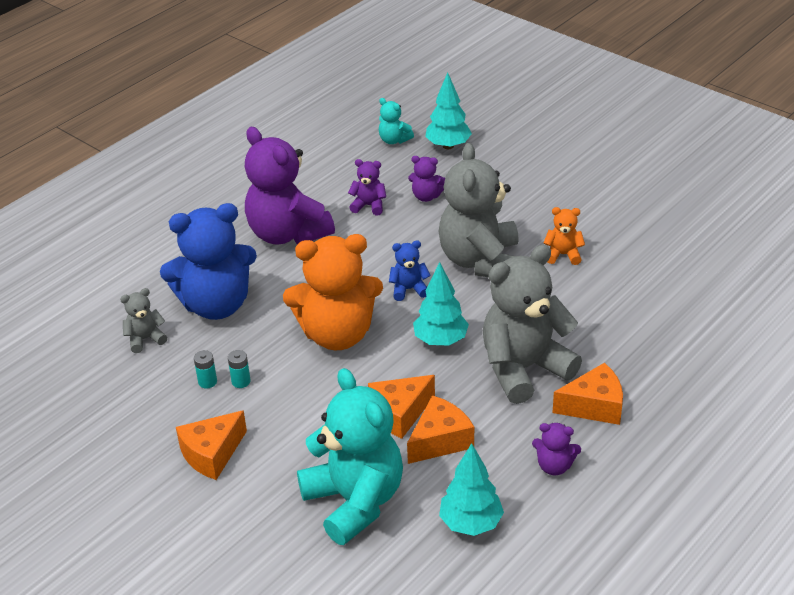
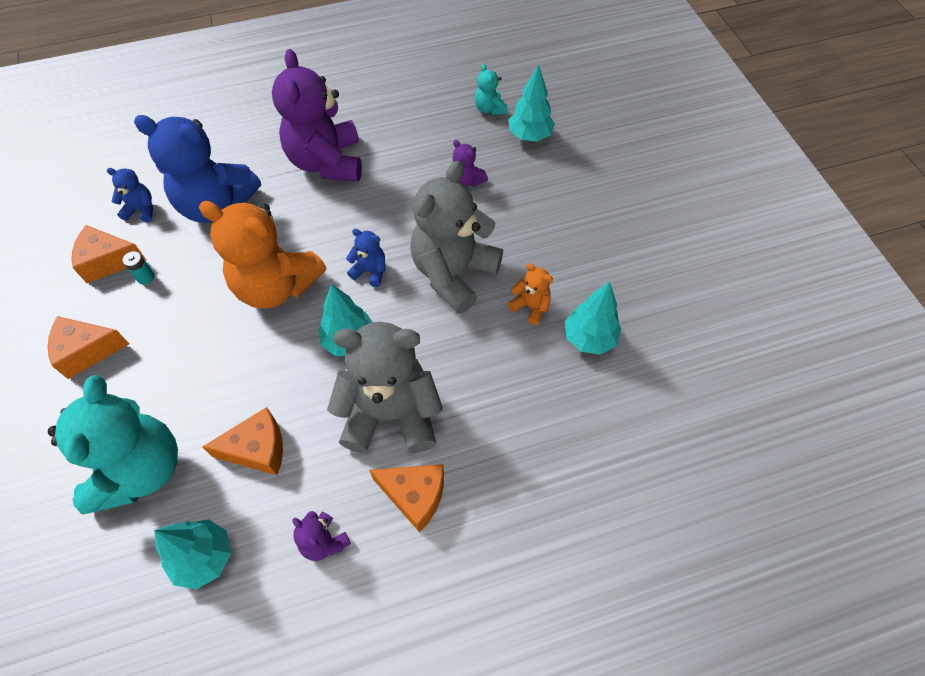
camera: 30 degrees right, 20 degrees up
grey teddy bear [120,288,167,353] -> blue teddy bear [107,168,153,222]
turquoise battery [228,350,251,388] -> none
purple teddy bear [348,159,386,215] -> none
orange cheese [368,375,435,439] -> orange cheese moved to [71,225,146,283]
none -> turquoise tree [565,281,622,355]

